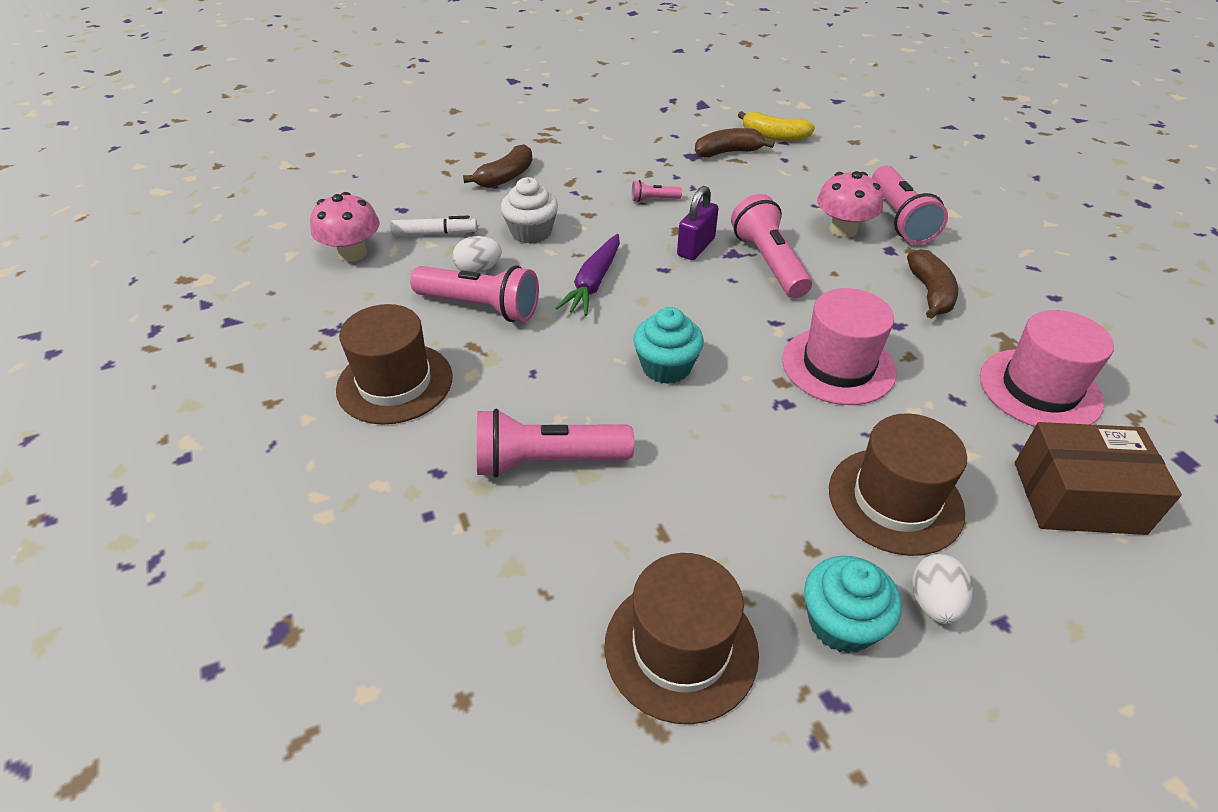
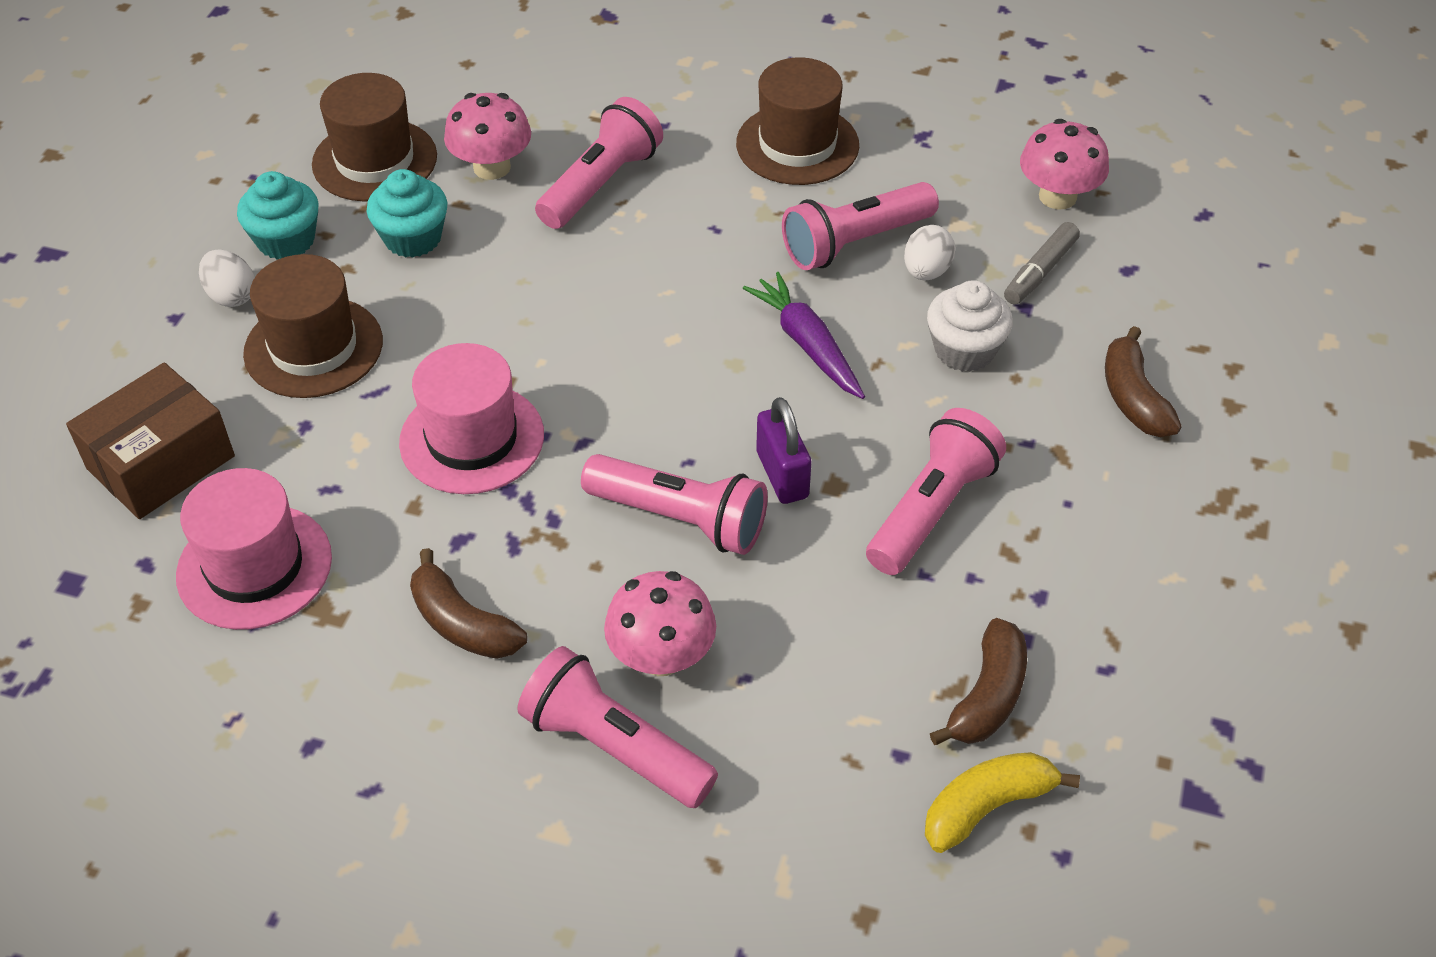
camera: 130 degrees right, 5 degrees up
white marker [390,216,477,236] -> grey marker [1004,222,1080,305]
pink flashlight [632,180,682,202] -> pink flashlight [866,408,1006,575], size x2.16
turquoise cupcake [633,307,704,384] -> turquoise cupcake moved to [367,169,447,258]
none -> pink mushroom [444,93,531,180]

